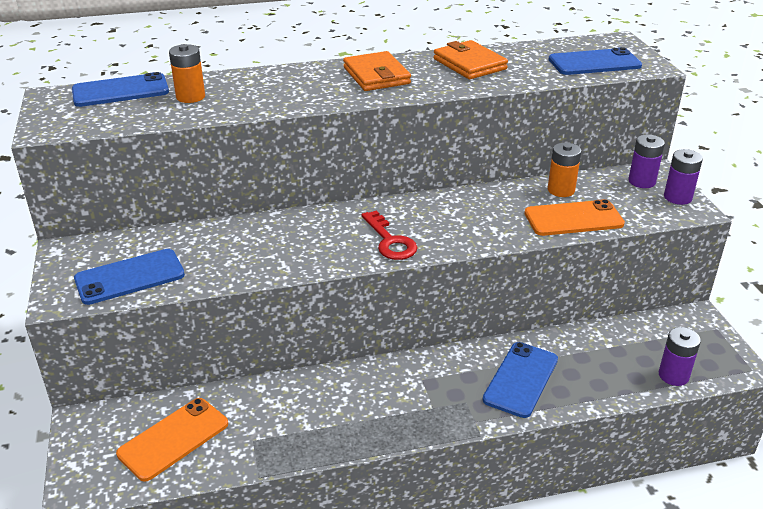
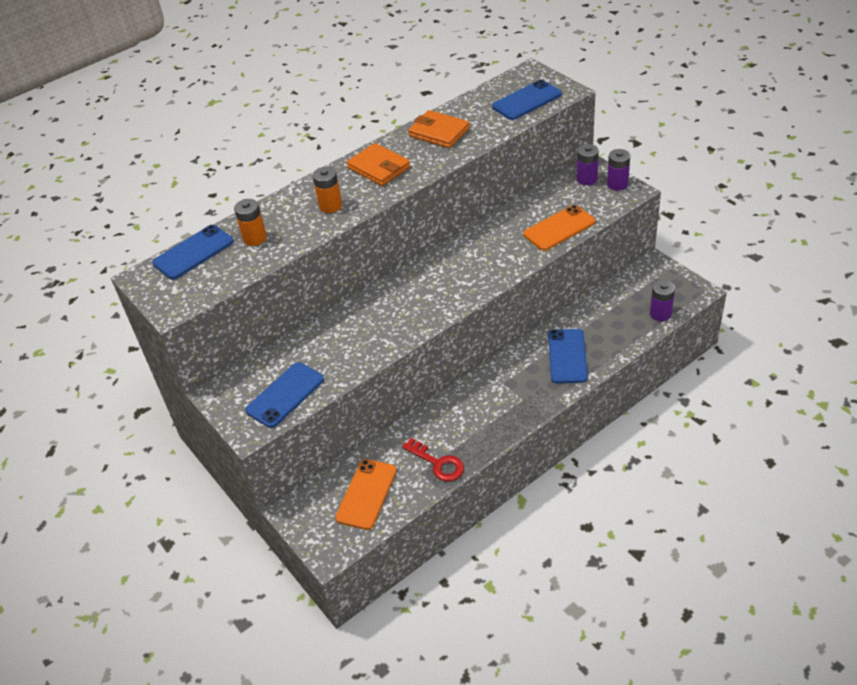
camera: 20 degrees left, 10 degrees up
red key [361,210,418,260] -> red key moved to [402,438,464,482]
orange battery [548,143,581,197] -> orange battery moved to [313,167,342,213]

